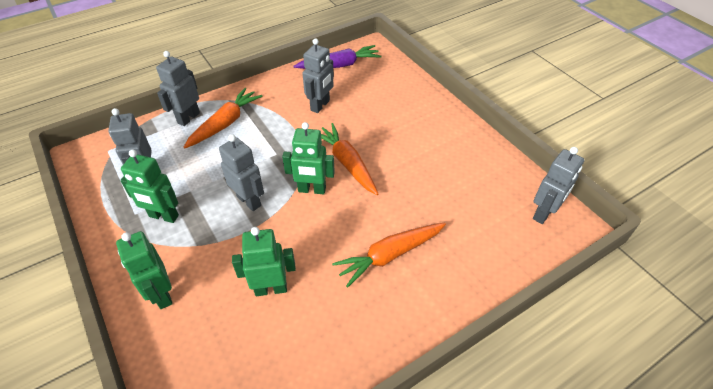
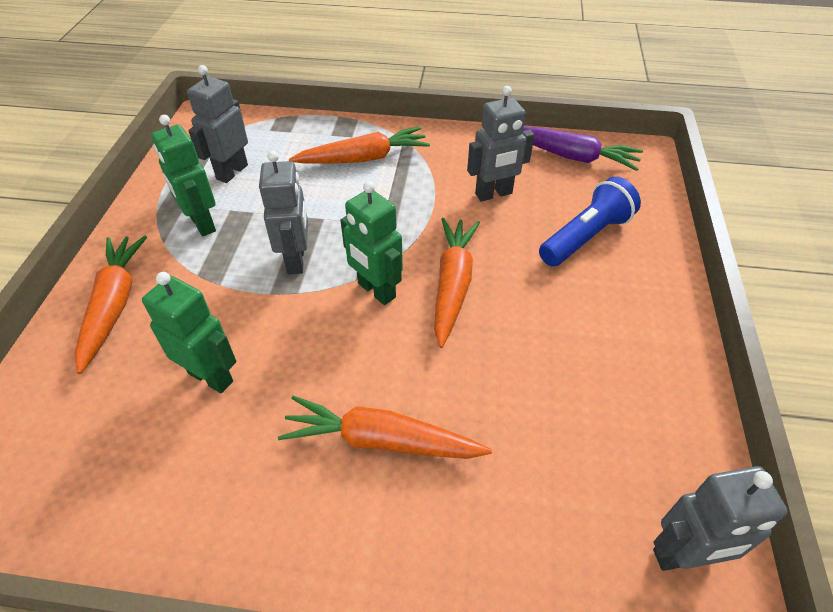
camera: 40 degrees right, 0 degrees up
green robot [116,231,173,309] -> orange carrot [74,235,147,374]
grey robot [156,51,200,126] -> none
none -> blue flashlight [539,177,641,267]

